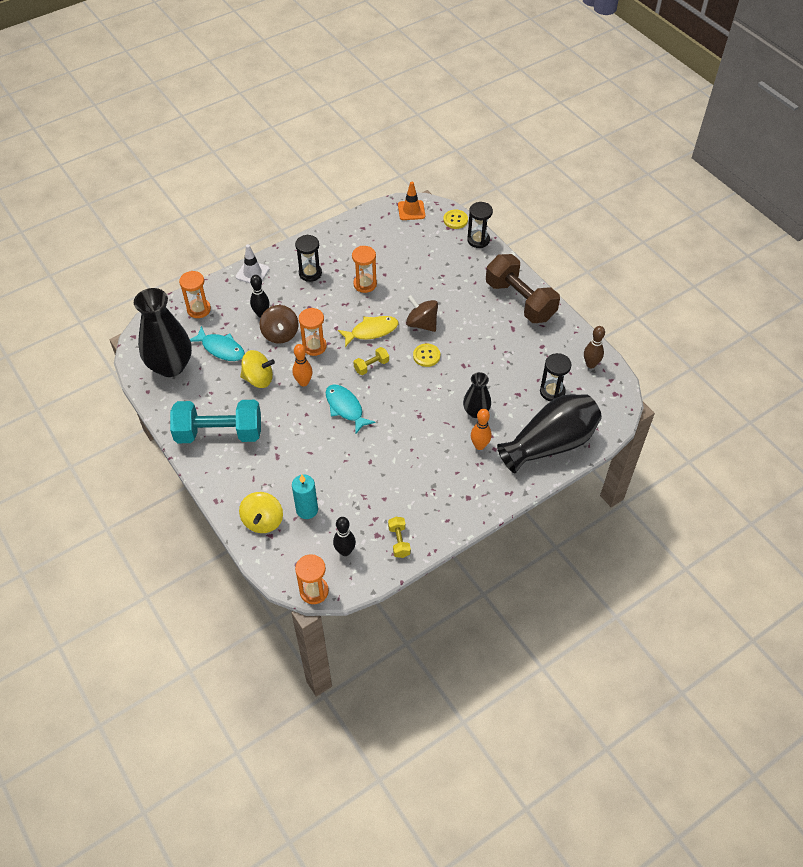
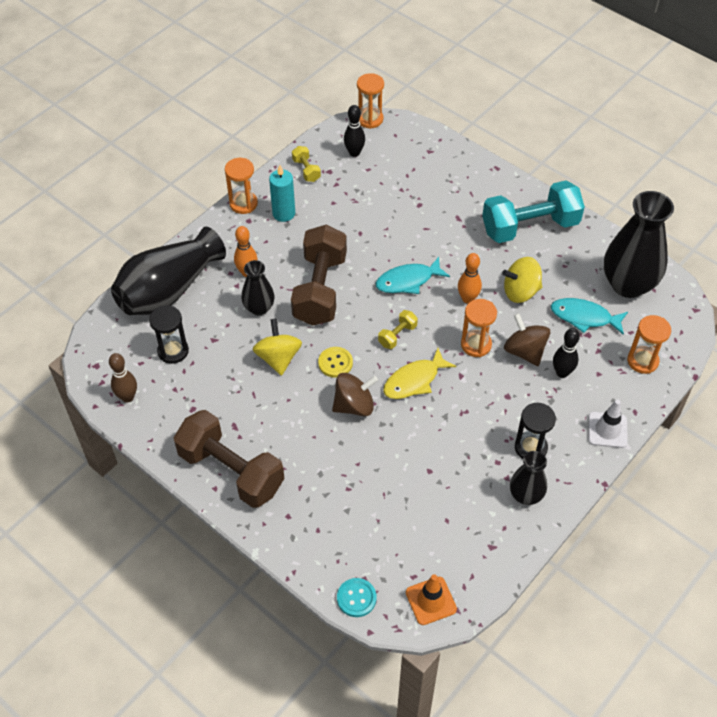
camera: 165 degrees right, 0 degrees up
yellow spinning top [239,492,283,533] -> yellow spinning top moved to [252,319,302,376]
turquoise candle [292,474,318,519] -> turquoise candle moved to [269,165,295,222]
turquoise fish [325,384,376,434] -> turquoise fish turned 120 degrees clockwise [376,257,450,294]
orange hourglass [352,246,377,293] -> orange hourglass moved to [225,158,258,214]
brown spinning top [406,295,438,332] -> brown spinning top turned 45 degrees counterclockwise [332,373,378,416]
yellow button [443,210,468,229] -> turquoise button [337,578,377,617]
black hourglass [467,202,493,248] -> none
none -> brown dumbbell [291,225,347,326]
none -> black vase [510,451,547,505]

